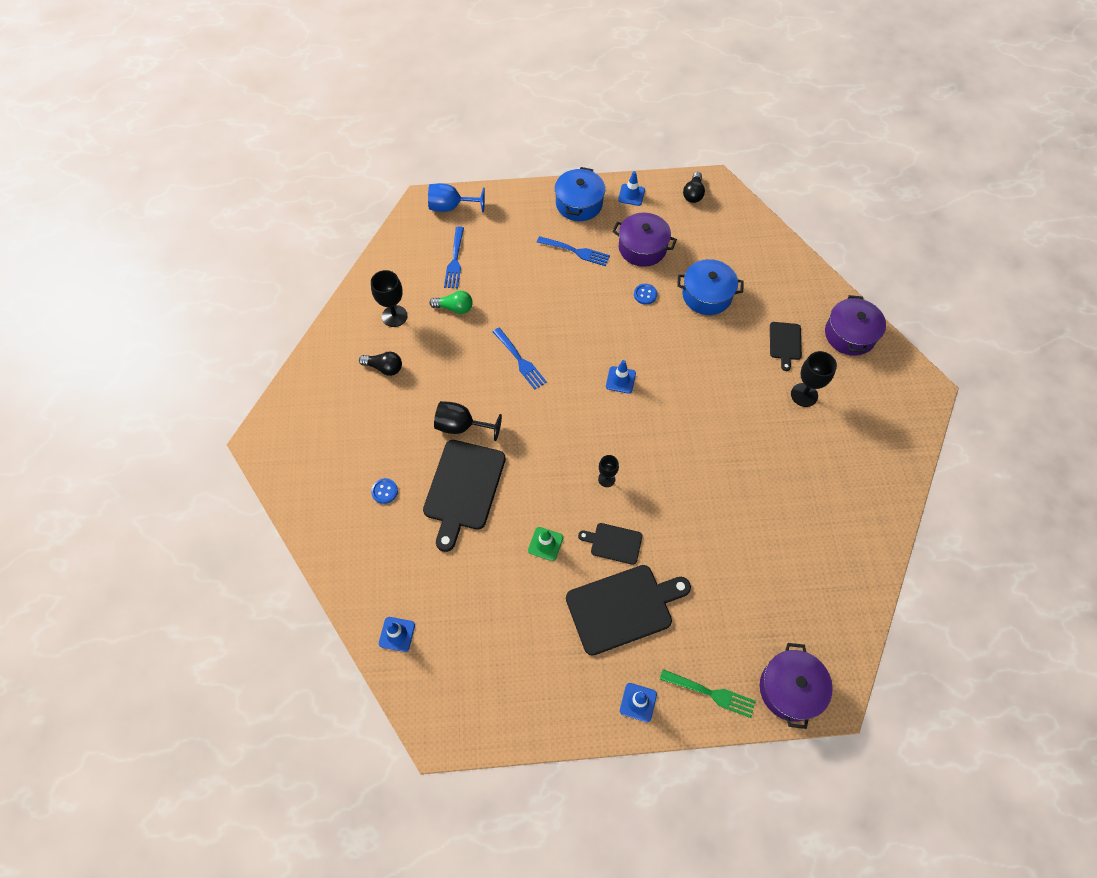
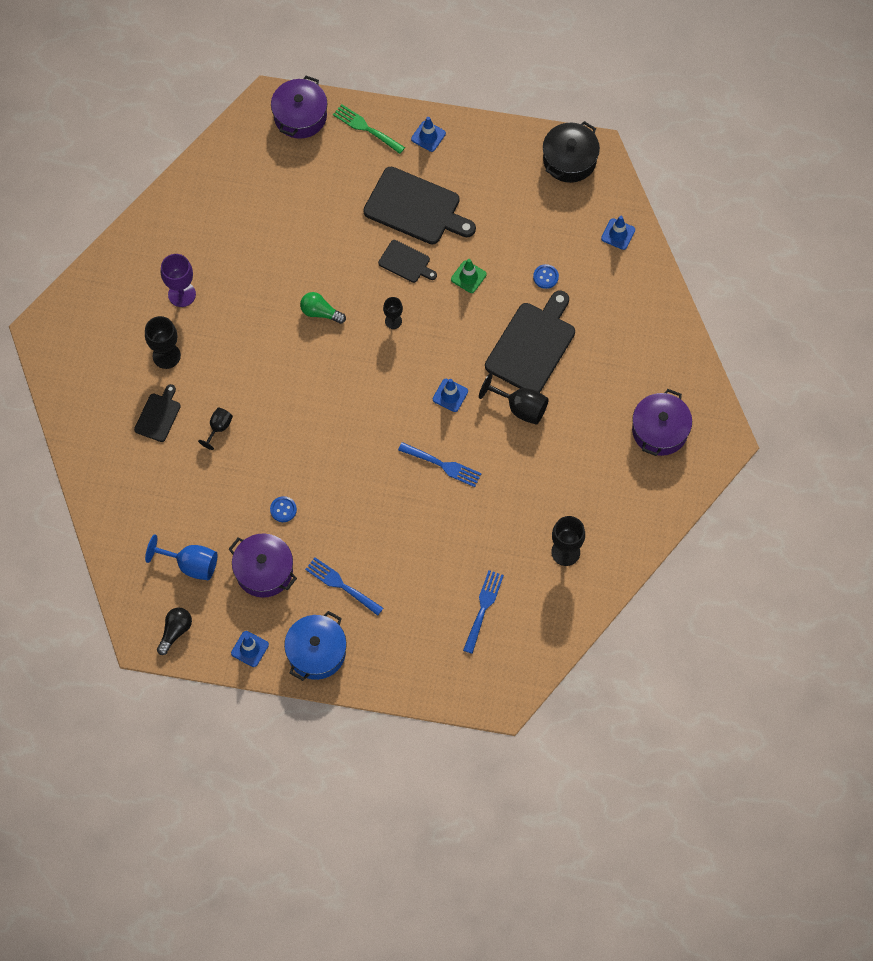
camera: 165 degrees left, 5 degrees up
black light bulb [359,352,402,376] -> none
blue button [371,478,398,504] -> blue button moved to [533,264,559,289]
blue goblet [428,183,485,213] -> blue goblet moved to [145,535,218,580]
green light bulb [429,291,473,314] -> green light bulb moved to [300,292,346,324]
blue fork [493,328,547,390] -> blue fork turned 135 degrees clockwise [398,442,482,487]
black cutting board [566,565,691,656] -> black cutting board turned 150 degrees counterclockwise [363,167,476,244]
blue traffic cone [606,360,636,394] -> blue traffic cone moved to [433,379,468,412]
blue pot [677,259,743,315] -> none
purple pot [825,295,886,356] -> purple pot moved to [632,389,692,456]
none -> purple goblet [161,254,196,307]
none -> black goblet [198,408,233,450]
none -> black pot [543,121,600,183]

